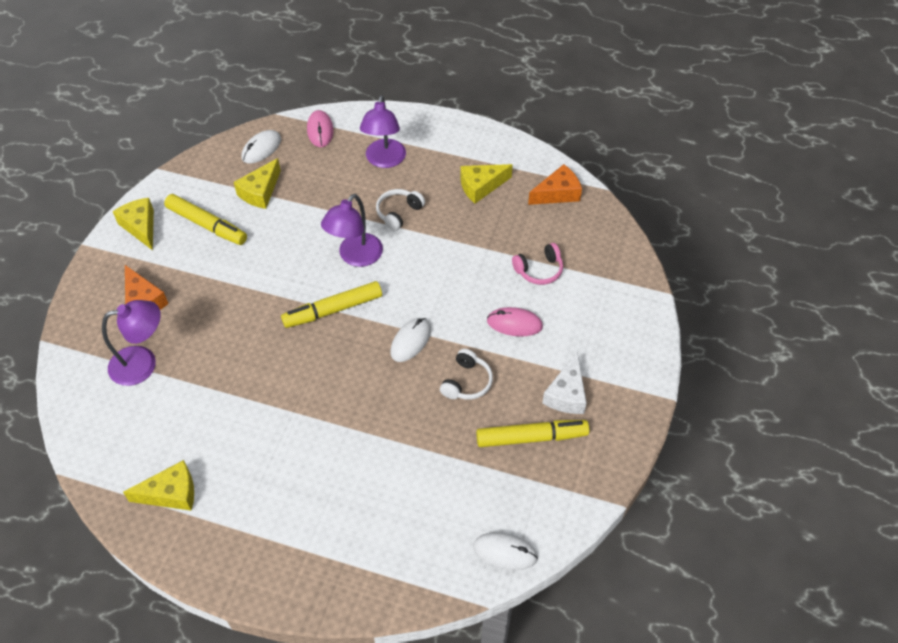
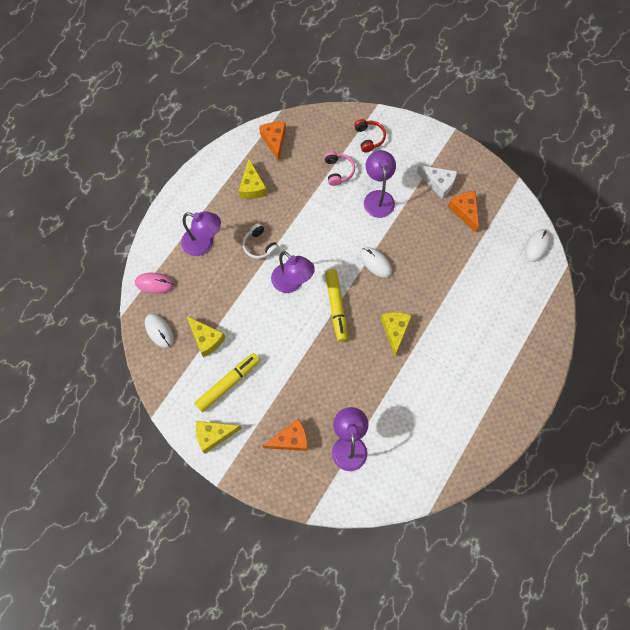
camera: 75 degrees left, 15 degrees up
yellow cheese [123,460,194,511] -> yellow cheese moved to [381,312,412,356]
white headphones [440,349,493,400] -> none
yellow marker [476,420,589,447] -> orange cheese [448,191,479,233]
pink mouse [487,307,543,337] -> purple lamp [364,150,396,218]
none -> red headphones [354,119,386,153]

